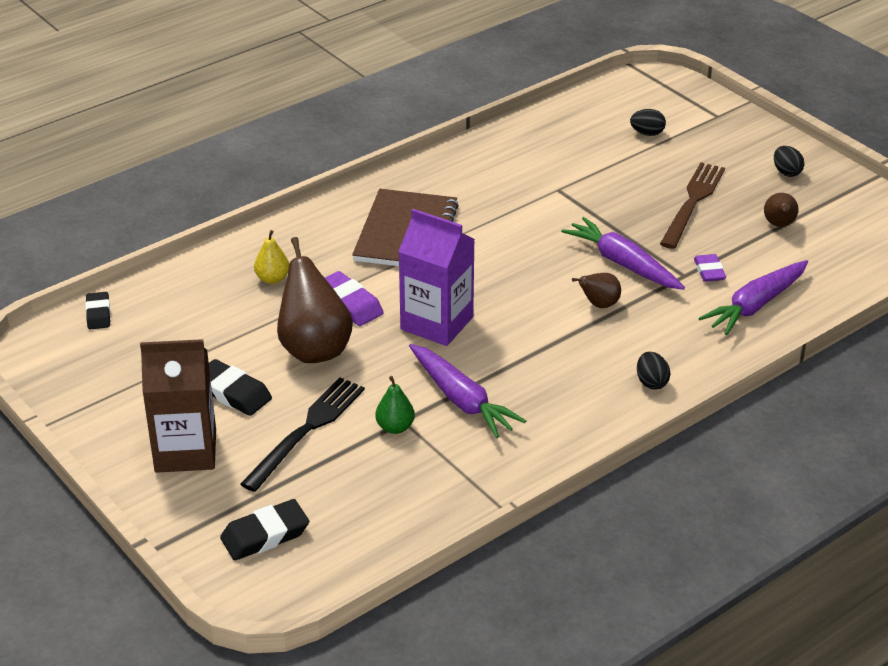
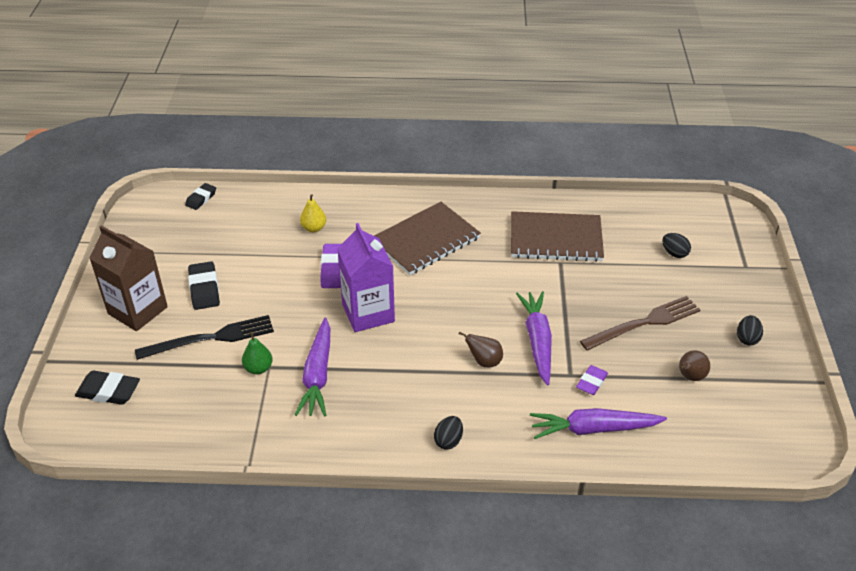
camera: 40 degrees right, 5 degrees up
brown pear [277,237,353,363] -> none
none -> brown notebook [511,211,604,262]

